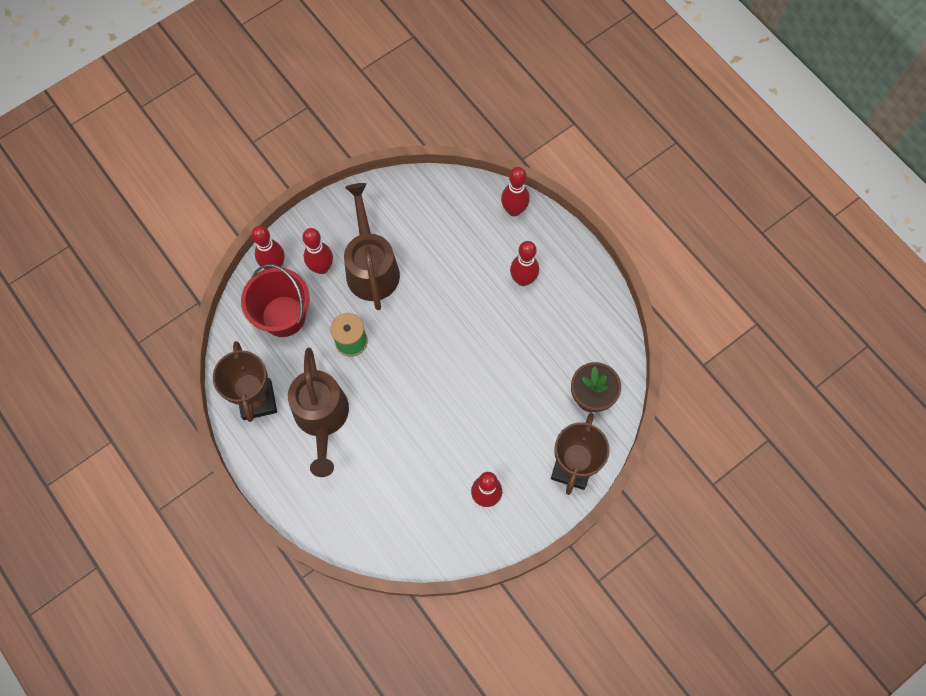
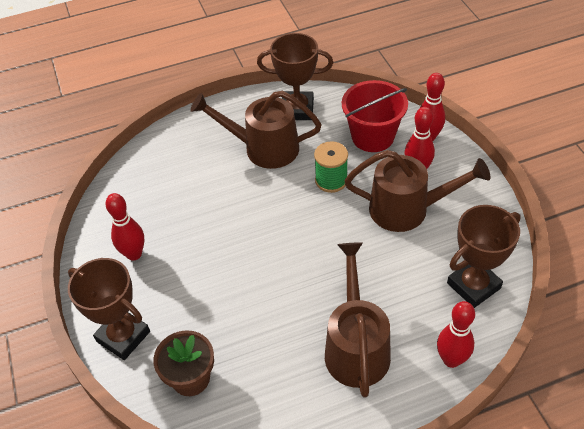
camera: 110 degrees right, 20 degrees down
red bowling pin [510,241,539,286] -> brown watering can [325,242,391,397]
none -> brown trophy [447,205,521,308]

